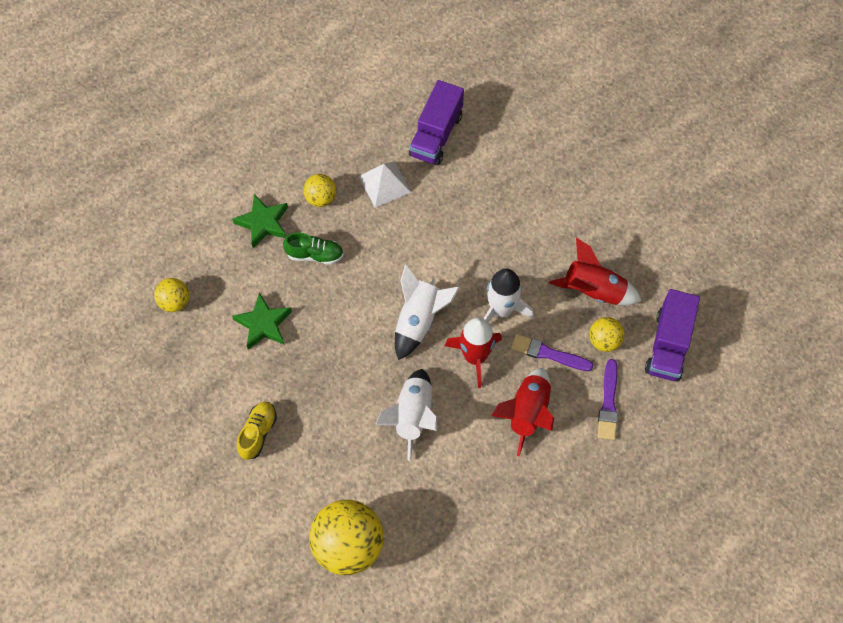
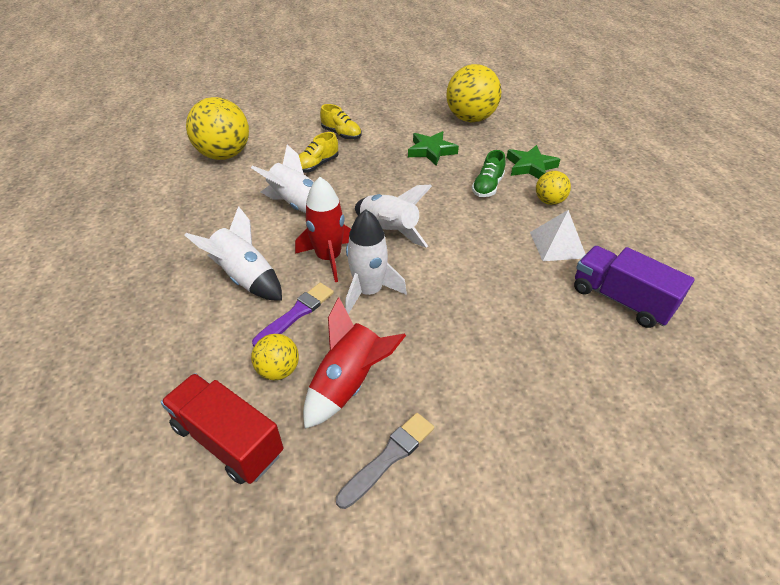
camera: 110 degrees right, 20 degrees down
yellow ball [154,278,189,312] -> yellow ball [446,64,502,122], size x1.95
red rocket [491,368,554,456] -> white rocket [185,206,282,301]
purple brush [598,359,618,440] -> none
purple truck [645,289,700,382] -> red truck [161,373,283,484]
none -> yellow shoe [299,132,339,173]
none -> grey brush [336,413,434,509]

